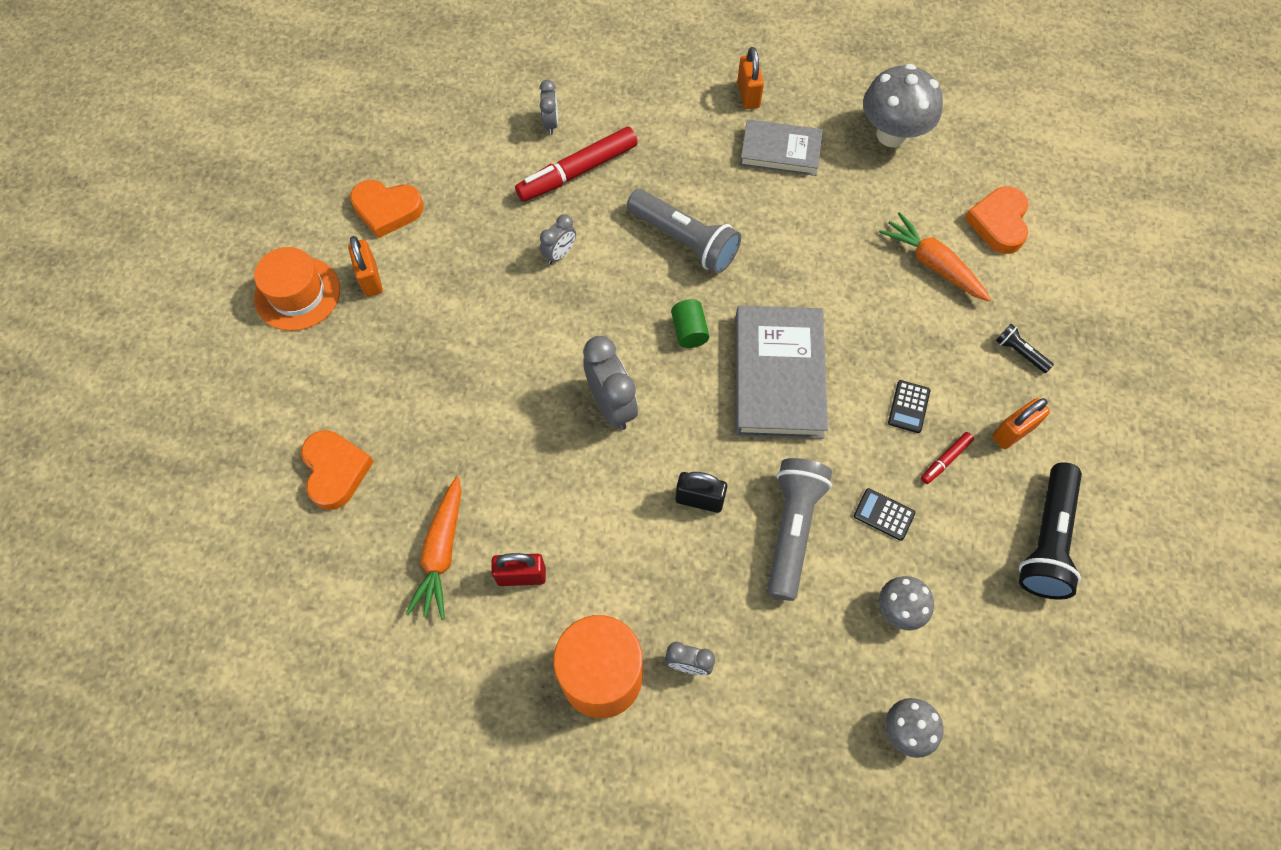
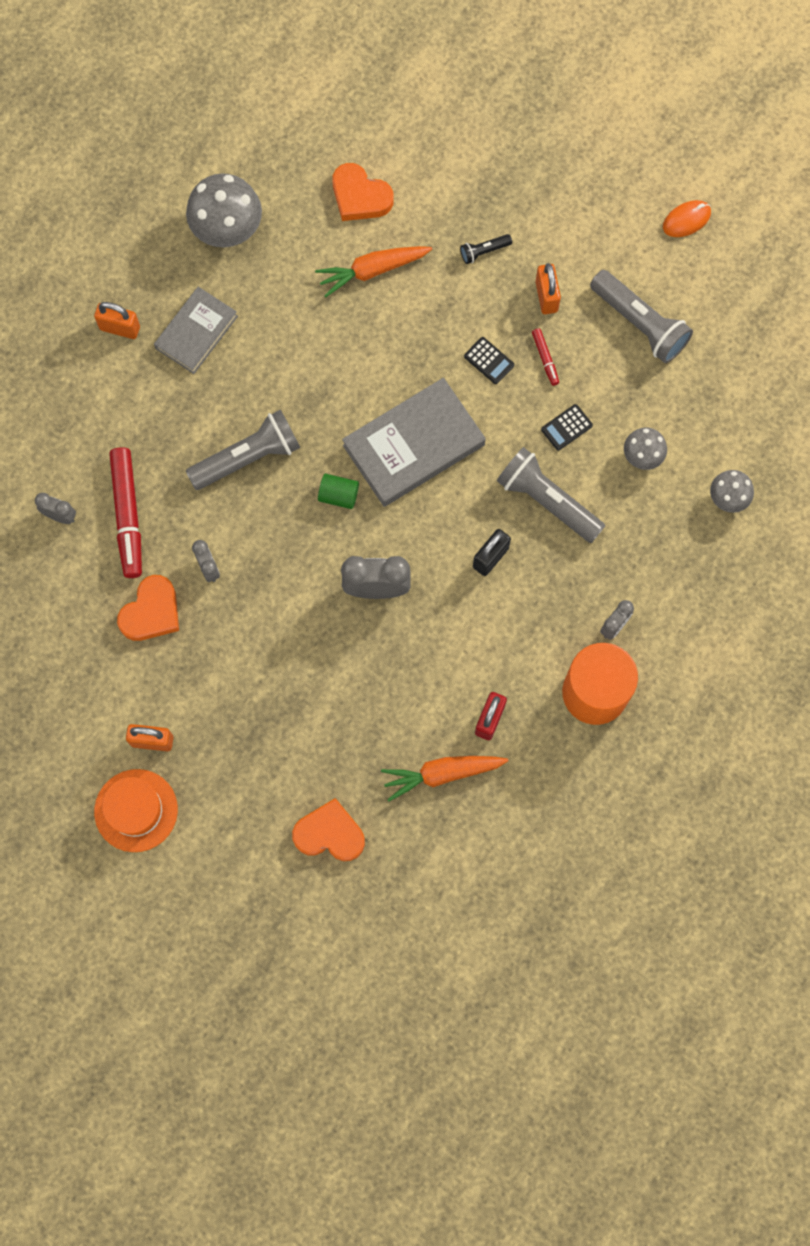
camera: 65 degrees left, 10 degrees up
orange heart [350,180,424,238] -> orange heart moved to [117,575,179,641]
orange carrot [406,476,461,620] -> orange carrot turned 135 degrees clockwise [381,756,509,801]
grey book [735,306,828,439] -> grey book turned 60 degrees counterclockwise [342,378,486,507]
black flashlight [1019,462,1082,599] -> grey flashlight [590,270,693,363]
none -> orange mouse [663,200,711,237]

